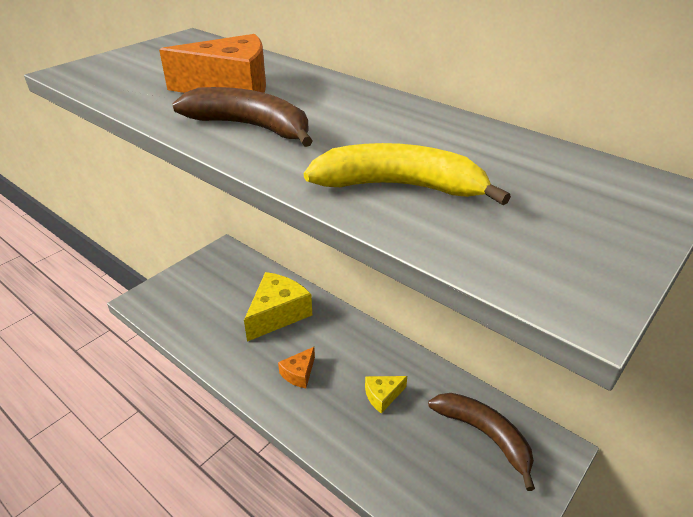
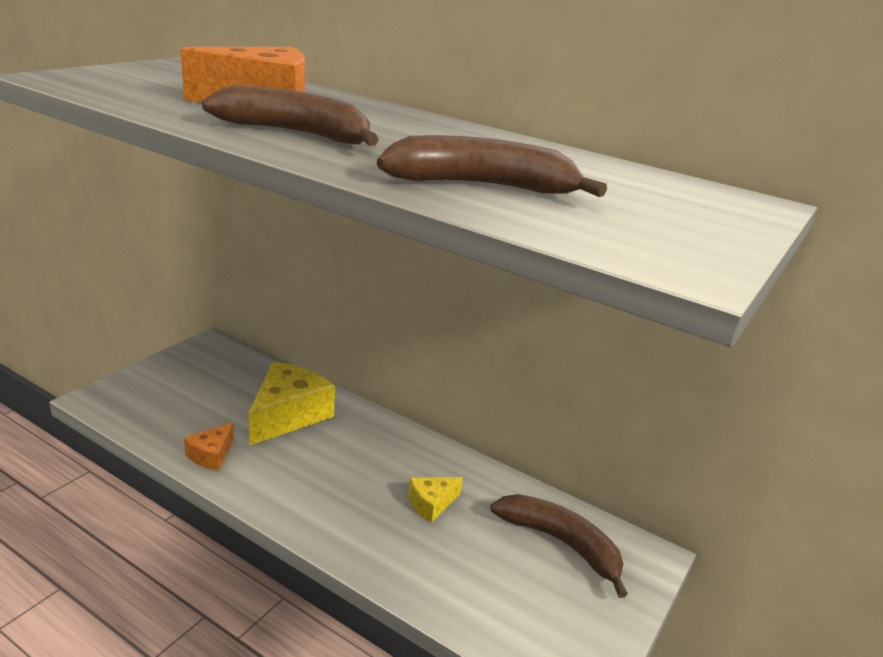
camera: 10 degrees left, 10 degrees down
orange cheese [278,347,315,388] -> orange cheese moved to [184,422,234,470]
yellow banana [304,143,511,205] -> brown banana [377,135,607,197]

